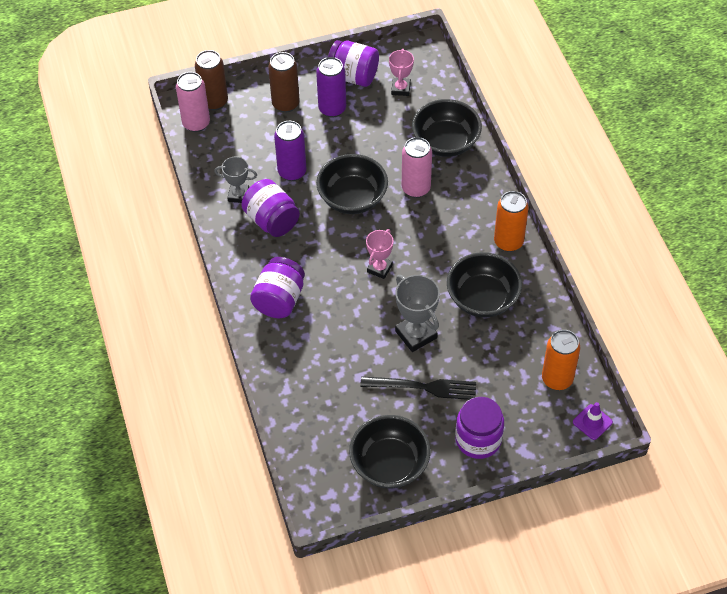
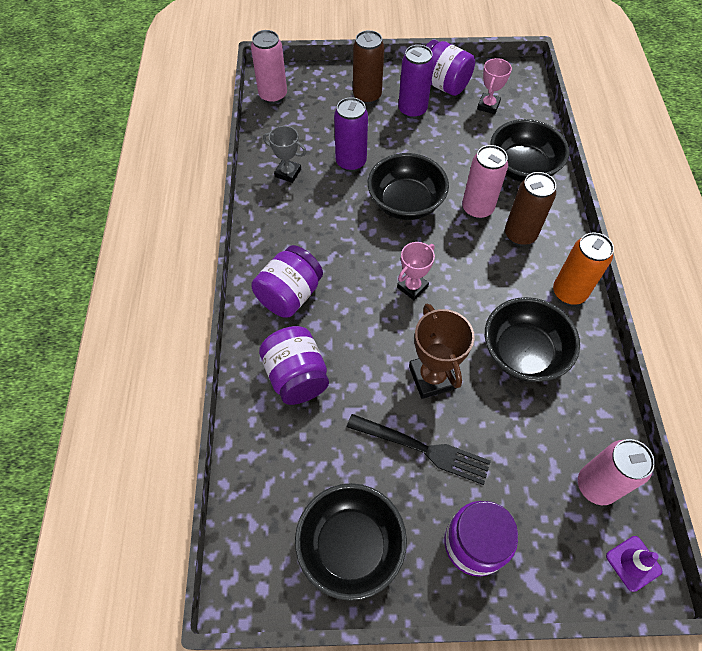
camera: 15 degrees right, 5 degrees up
brown can [195,50,228,110] -> brown can moved to [505,172,556,246]
purple jar [241,179,300,237] -> purple jar moved to [259,326,329,405]
grey trophy [395,275,440,352] -> brown trophy [409,303,475,399]
orange can [542,330,580,390] -> pink can [578,439,655,505]

